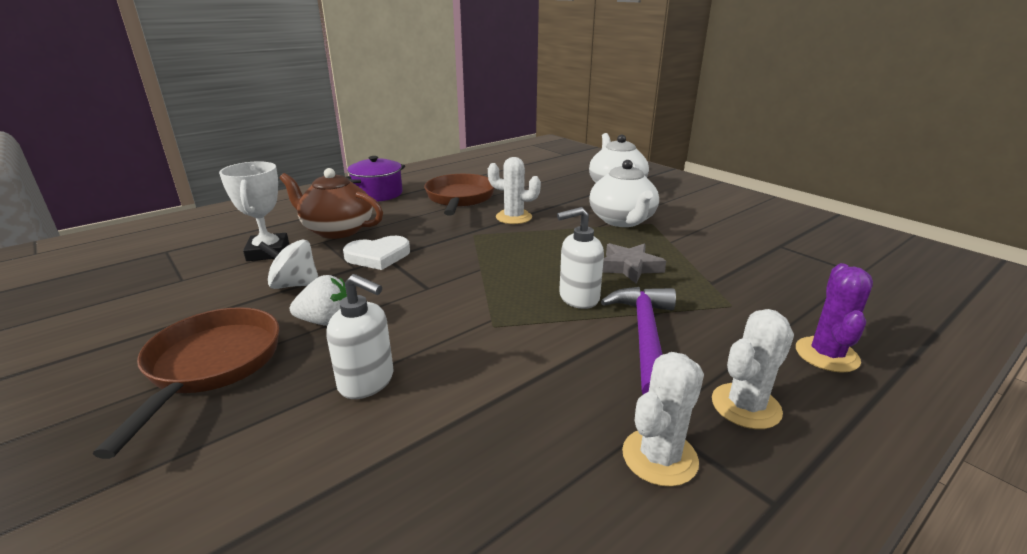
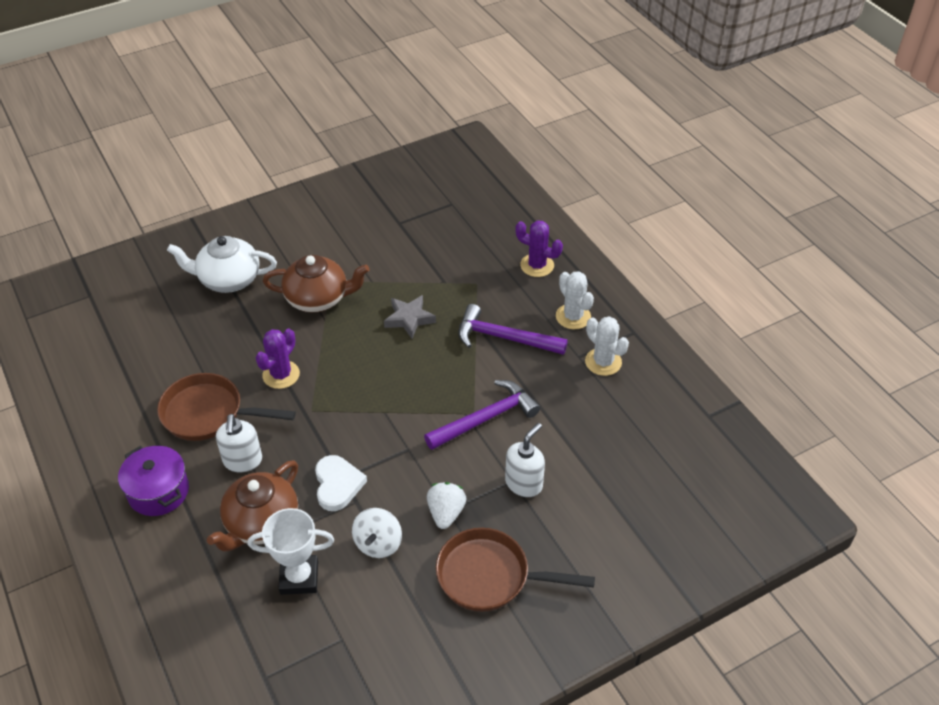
camera: 80 degrees left, 20 degrees up
white cactus [488,157,541,224] -> purple cactus [255,329,300,389]
white soap dispenser [557,207,604,309] -> white soap dispenser moved to [216,414,262,472]
white teapot [589,160,659,227] -> brown teapot [263,255,369,312]
none -> purple hammer [424,380,540,450]

